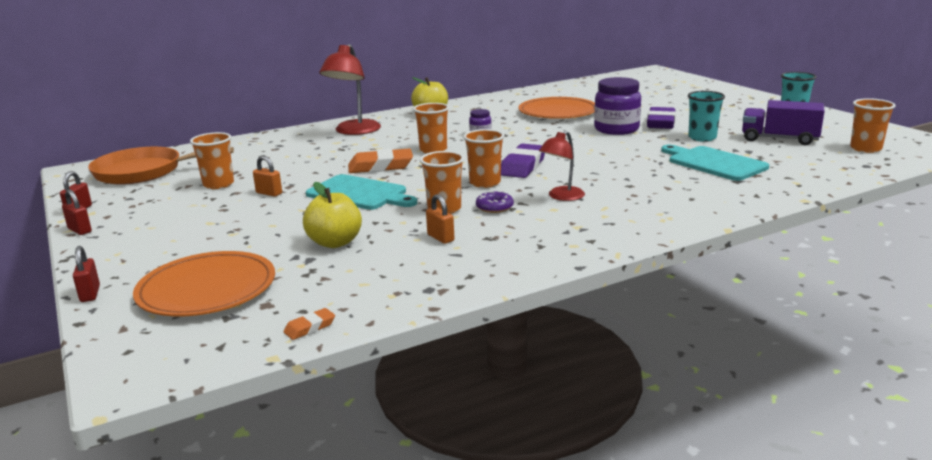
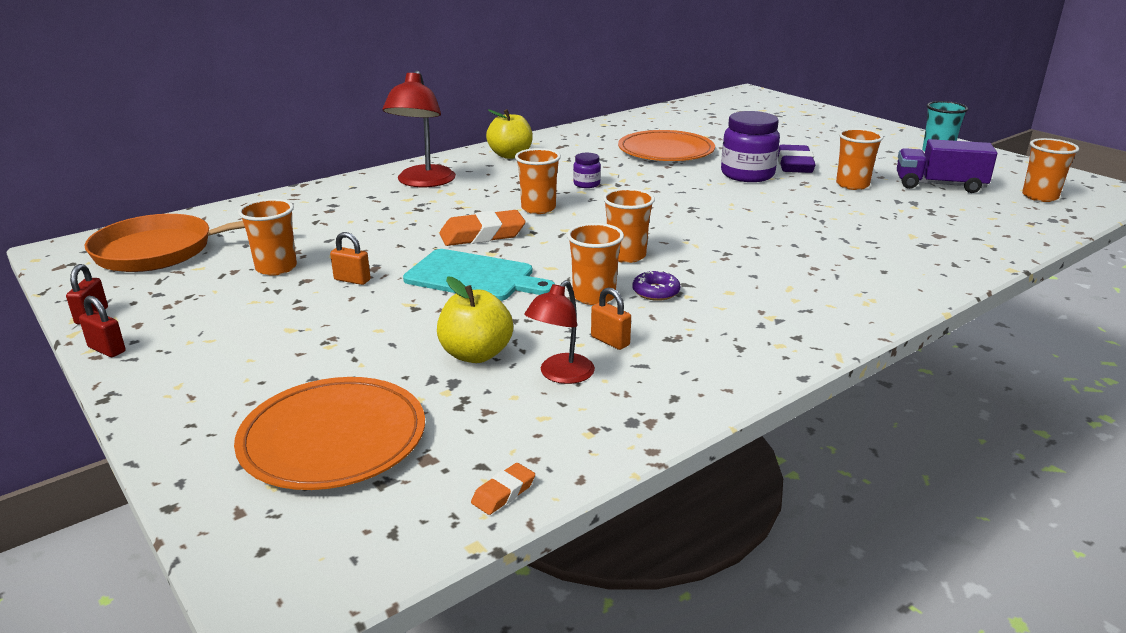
camera: 10 degrees left, 5 degrees up
red padlock [73,246,100,302] -> none
purple eraser [501,144,545,178] -> none
red lamp [539,131,585,201] -> red lamp moved to [524,280,595,384]
turquoise cutting board [661,145,769,181] -> none
turquoise cup [688,91,725,142] -> orange cup [836,128,883,190]

